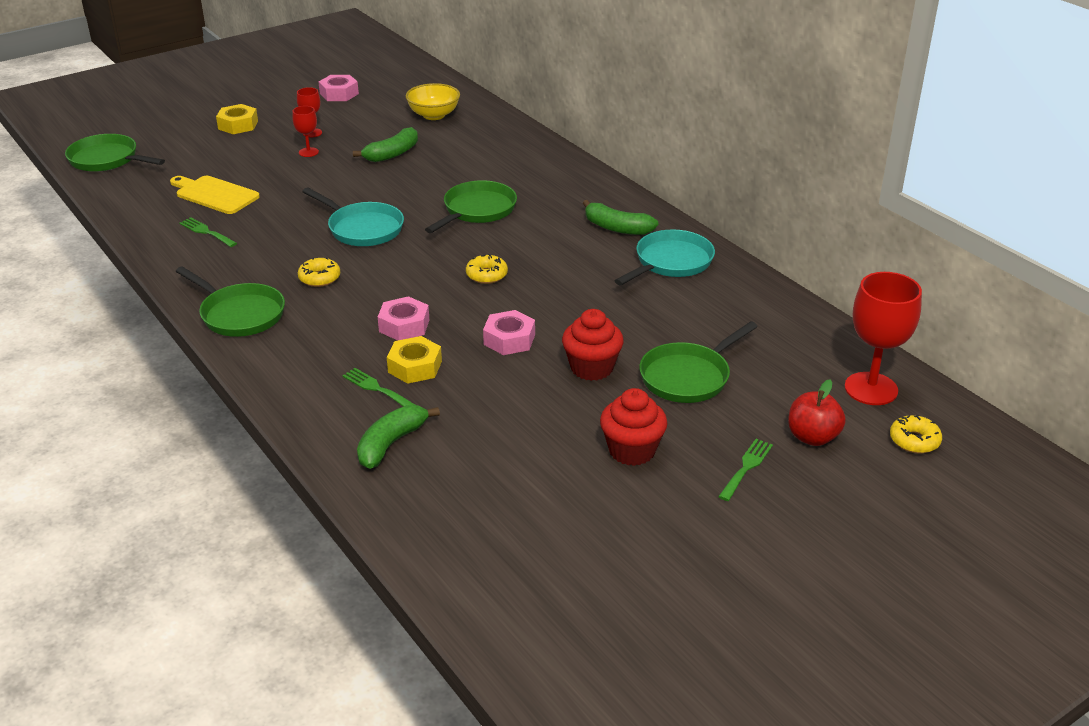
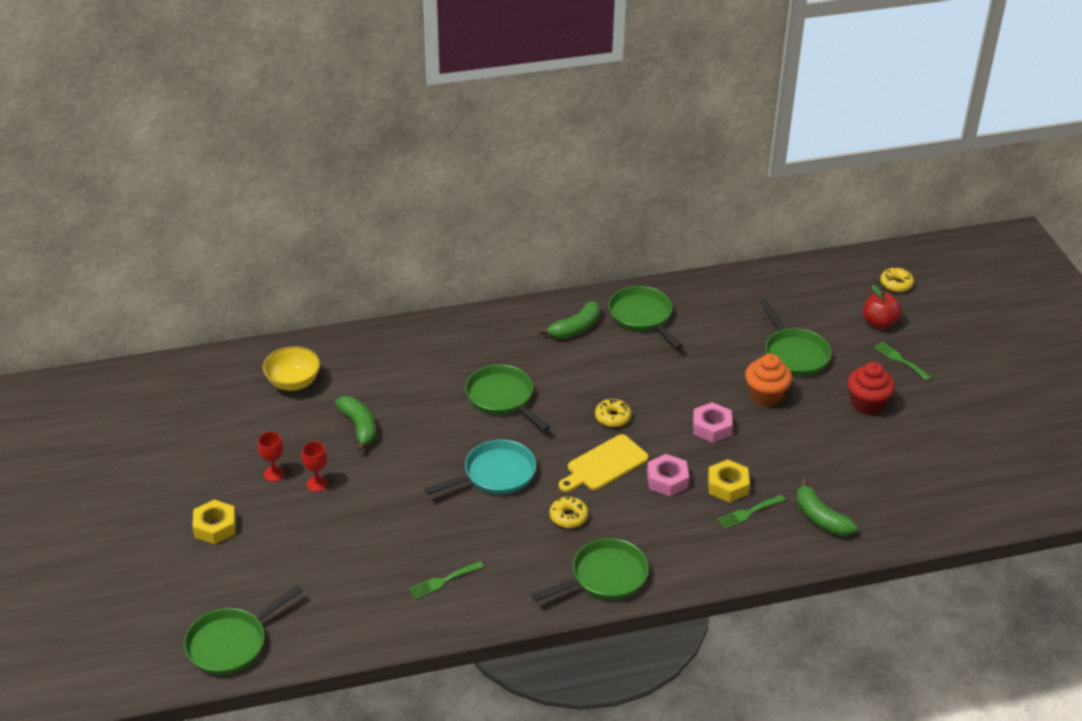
camera: 70 degrees left, 5 degrees up
yellow cutting board [170,176,260,214] -> yellow cutting board moved to [559,434,649,492]
pink nut [319,75,359,101] -> none
red cupcake [562,309,624,381] -> orange cupcake [745,354,792,407]
turquoise pan [615,230,715,285] -> green pan [608,286,683,349]
red goblet [845,272,922,405] -> none

